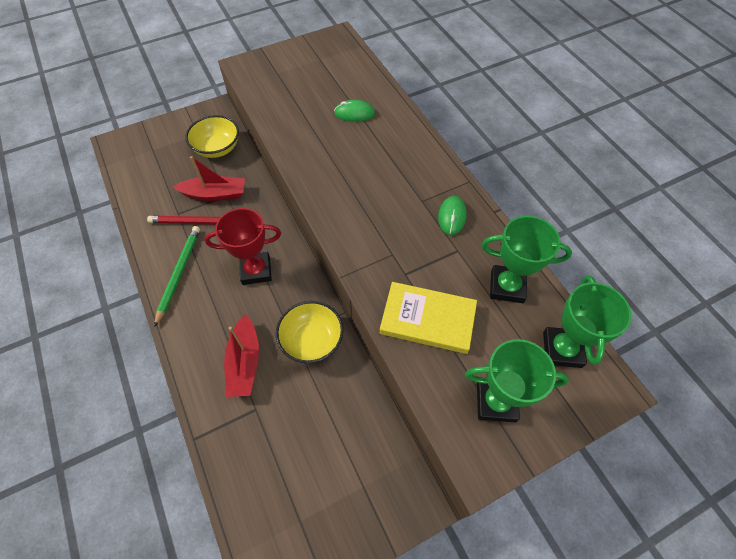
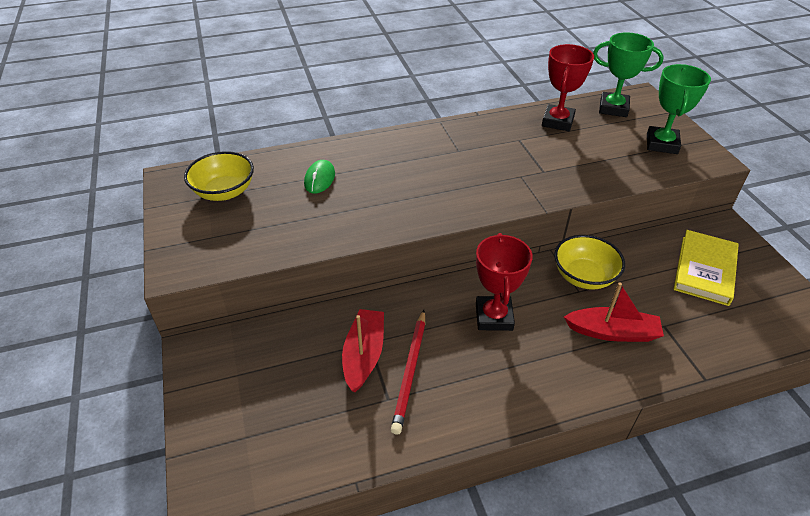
camera: 80 degrees left, 15 degrees down
green pencil [154,226,200,327] -> none
yellow bowl [185,115,239,158] -> yellow bowl moved to [184,151,254,201]
yellow book [380,282,477,354] -> yellow book moved to [674,230,739,306]
green mouse [438,196,467,235] -> none
green trophy [482,216,572,303] -> red trophy [542,44,594,131]

